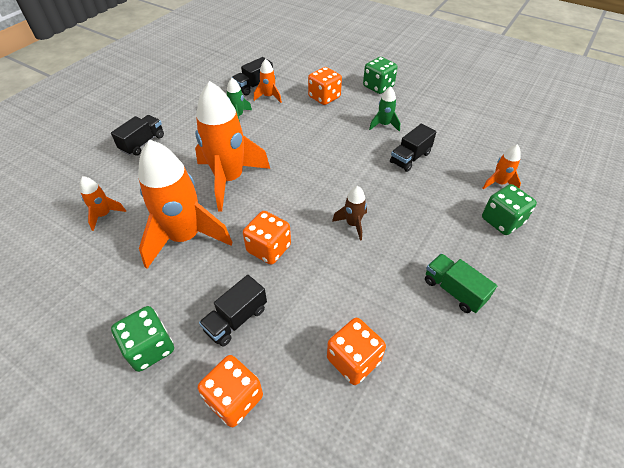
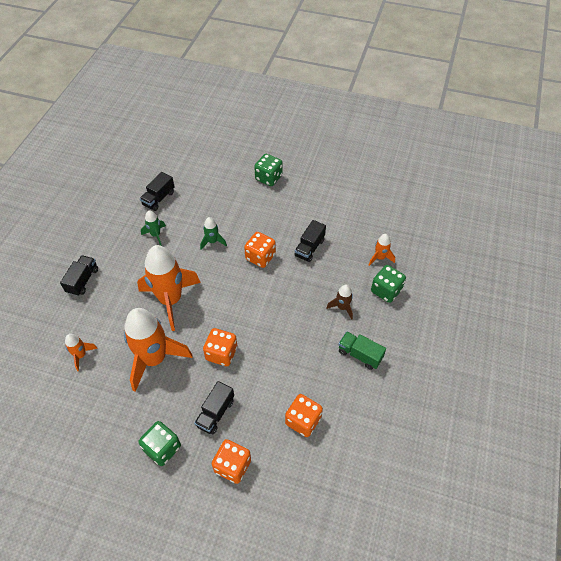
camera: 15 degrees left, 5 degrees up
orange rocket [254,59,282,103] -> none
orange dice [308,67,342,105] -> orange dice moved to [244,232,276,268]
brown rocket [332,186,367,241] -> brown rocket moved to [326,285,353,320]
green rocket [369,86,400,132] -> green rocket moved to [200,217,227,250]

